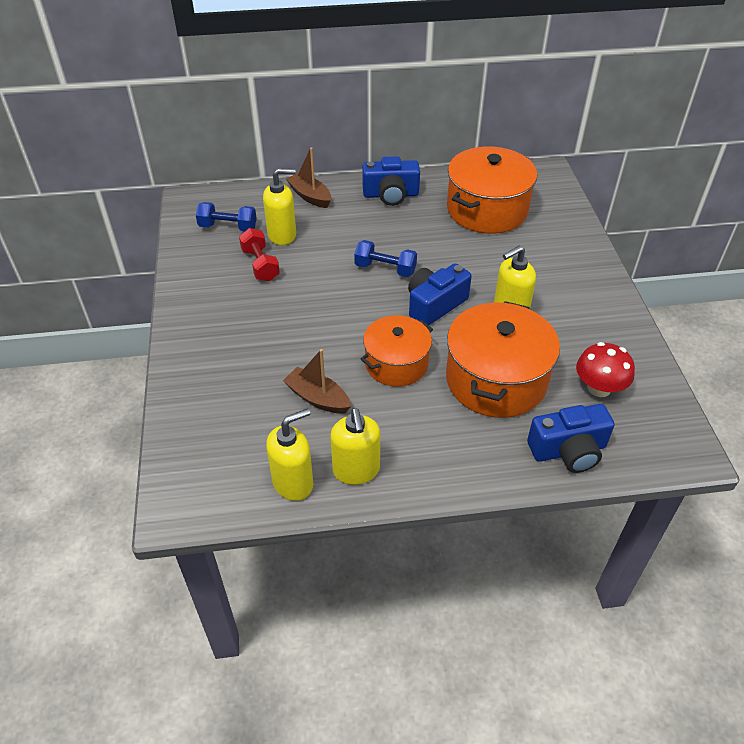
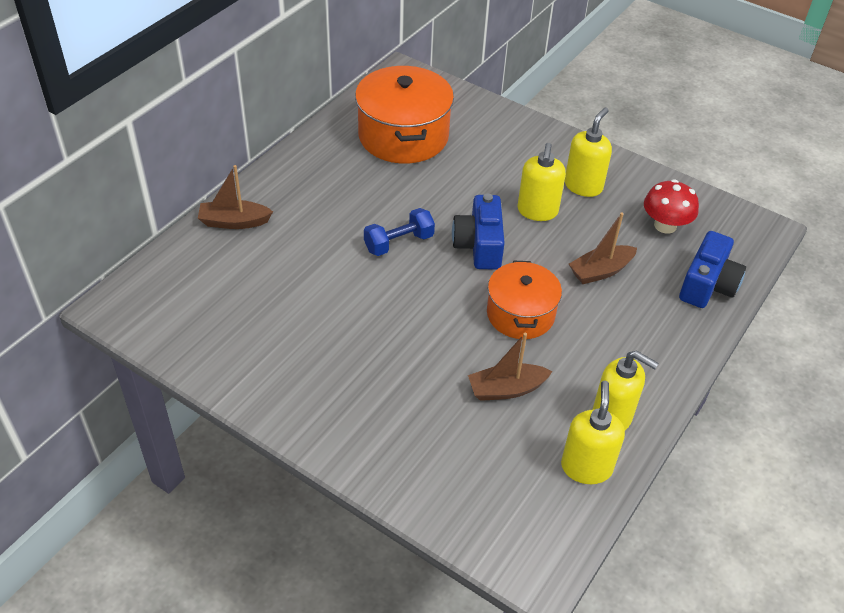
camera: 50 degrees left, 0 degrees up
blue dumbbell [196,202,257,231] -> none
red dumbbell [239,228,280,281] -> none
yellow soap dispenser [263,168,296,245] -> yellow soap dispenser moved to [565,107,612,197]
blue camera [362,156,420,206] -> none
orange pot [446,301,560,418] -> brown boat [569,213,637,284]

